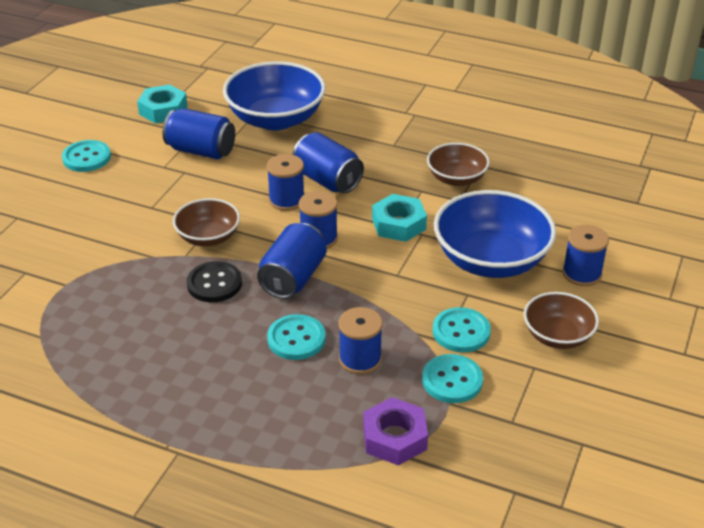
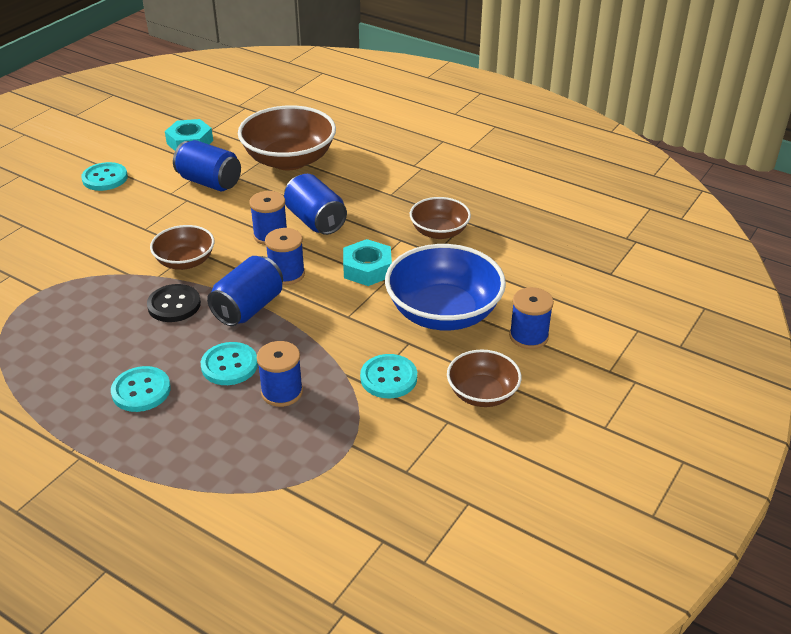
camera: 10 degrees right, 0 degrees up
blue bowl [223,61,326,130] -> brown bowl [238,105,336,170]
purple nut [363,397,428,466] -> none
turquoise button [422,354,483,403] -> turquoise button moved to [111,366,171,412]

